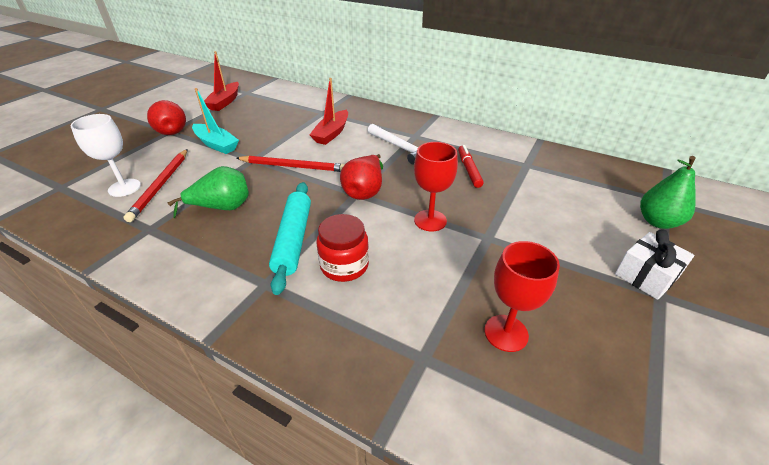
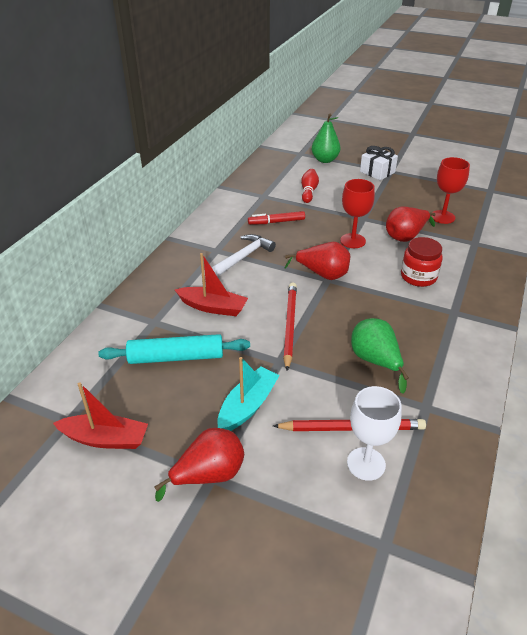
camera: 95 degrees left, 0 degrees up
turquoise rolling pin [269,182,311,295] -> turquoise rolling pin moved to [98,334,250,364]
none -> red bowling pin [301,169,319,203]
none -> red pear [386,207,436,242]

